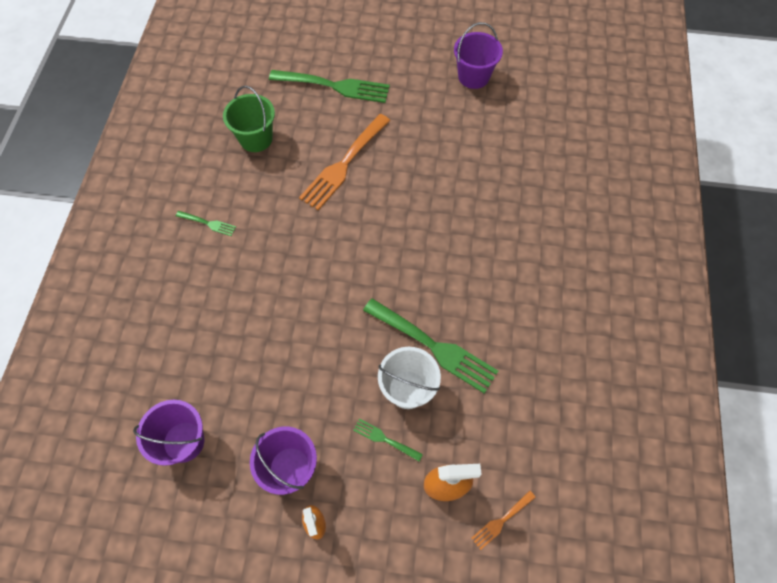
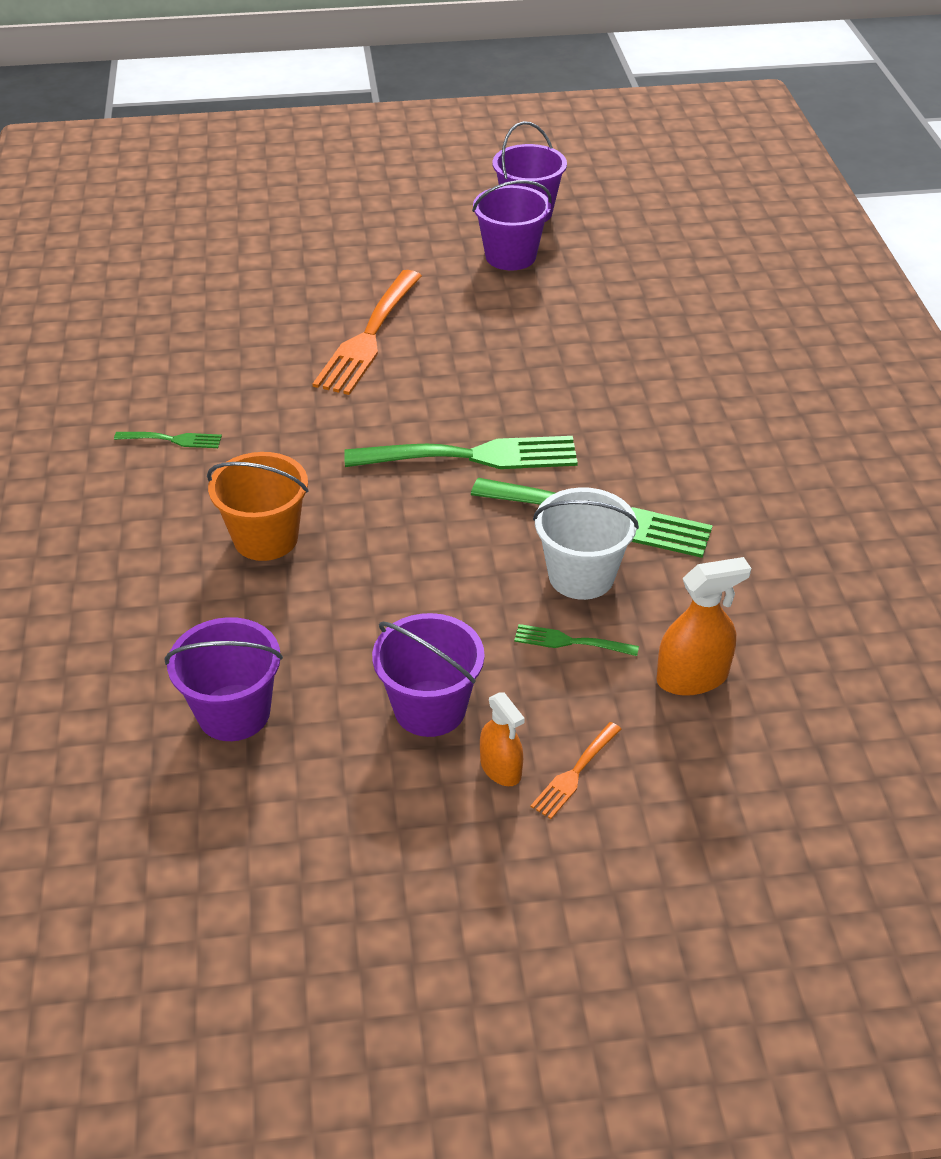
camera: 15 degrees left, 20 degrees down
green bucket [223,86,275,152] -> none
green fork [269,70,390,103] -> green fork moved to [344,436,578,469]
orange fork [471,491,536,550] -> orange fork moved to [531,722,621,819]
none -> orange bucket [207,452,309,561]
none -> purple bucket [472,180,552,271]

